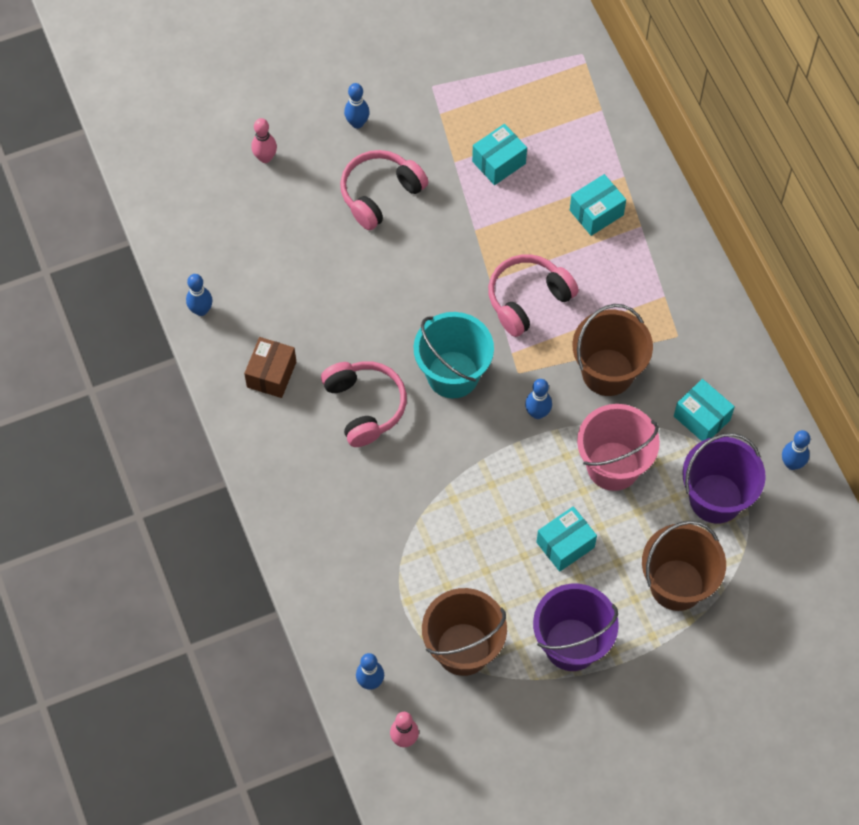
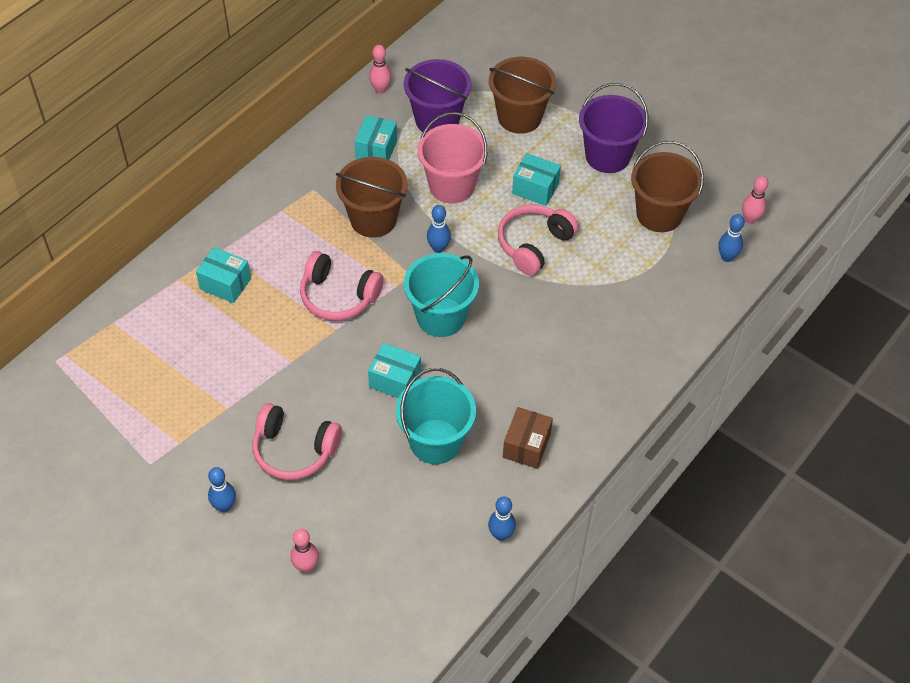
camera: 120 degrees left, 10 degrees down
brown box [244,337,296,398] -> brown box turned 60 degrees counterclockwise [503,407,553,469]
pink headphones [321,361,407,447] -> pink headphones moved to [498,205,579,276]
turquoise box [472,124,527,185] -> turquoise box moved to [368,343,421,398]
blue bowling pin [782,430,810,470] -> pink bowling pin [369,45,391,94]
none -> turquoise bucket [396,368,476,464]

